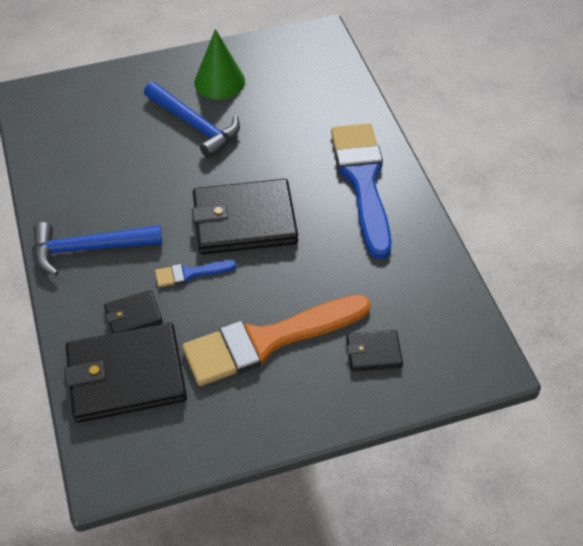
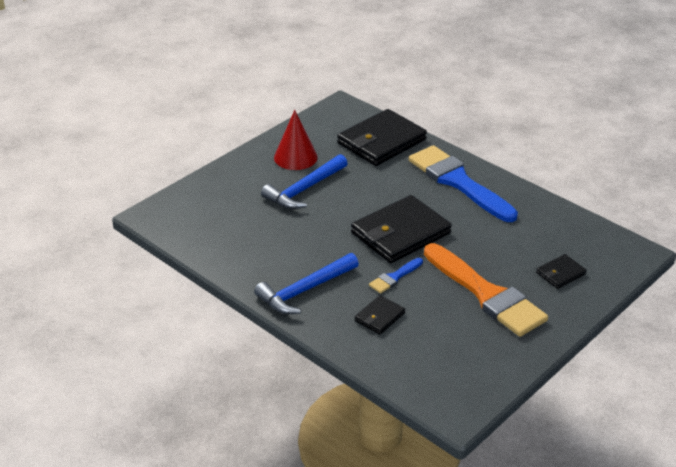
camera: 30 degrees left, 15 degrees down
black wallet [64,323,187,423] -> black wallet moved to [337,109,427,166]
blue hammer [144,82,240,159] -> blue hammer turned 120 degrees clockwise [261,154,348,209]
orange brush [182,295,371,386] -> orange brush turned 75 degrees counterclockwise [424,243,548,337]
green cone [194,29,245,99] -> red cone [274,110,318,170]

